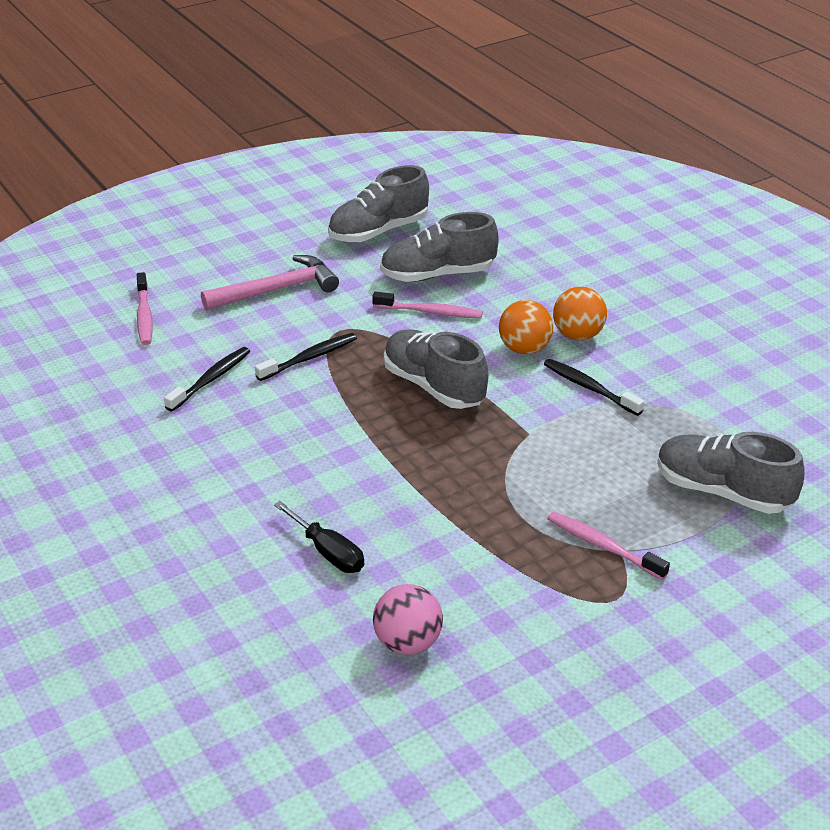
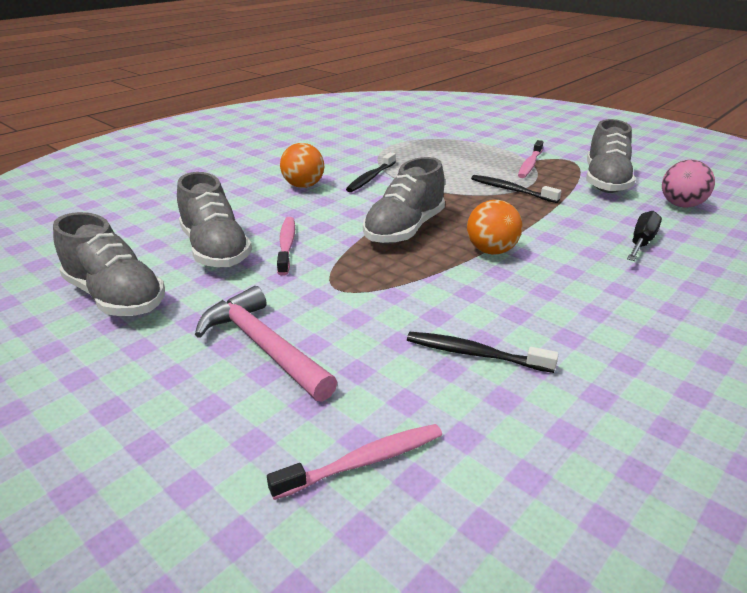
camera: 105 degrees left, 5 degrees down
black toothbrush [255,333,357,381] -> black toothbrush moved to [471,175,562,203]
orange ball [499,300,553,354] -> orange ball moved to [467,200,522,255]
grey shoe [657,432,805,514] -> grey shoe moved to [586,119,635,193]

